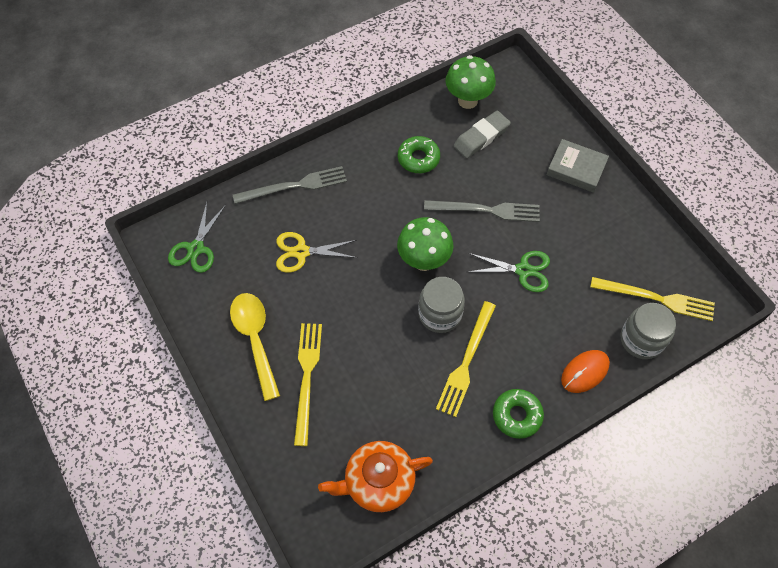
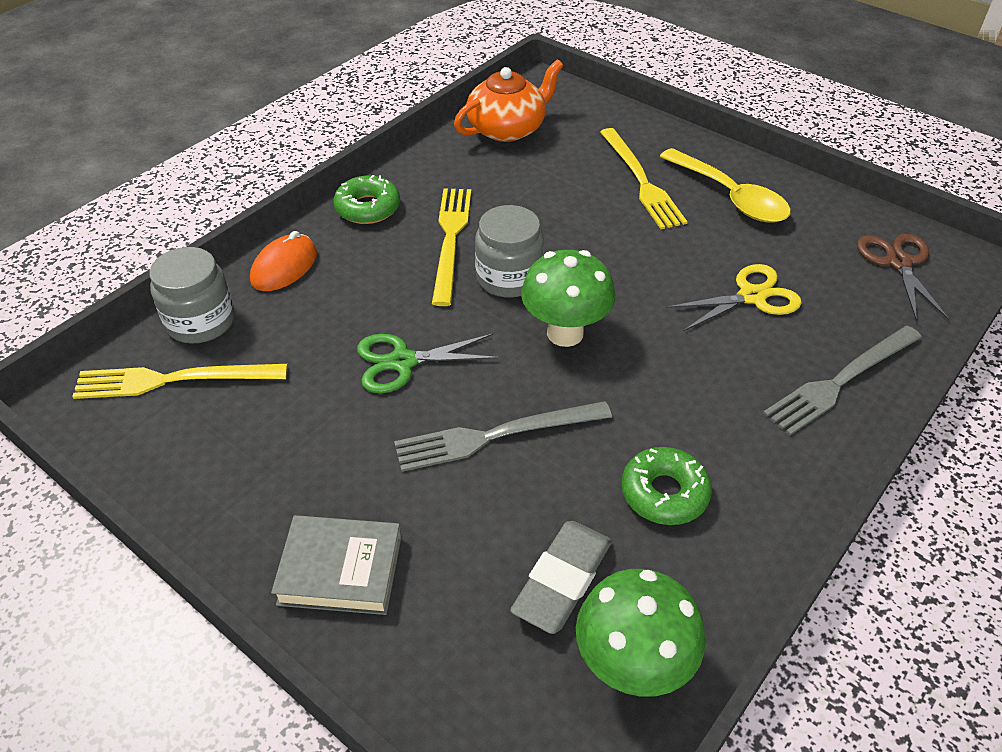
camera: 160 degrees right, 15 degrees down
green scissors [168,202,226,273] -> brown scissors [857,234,950,321]

